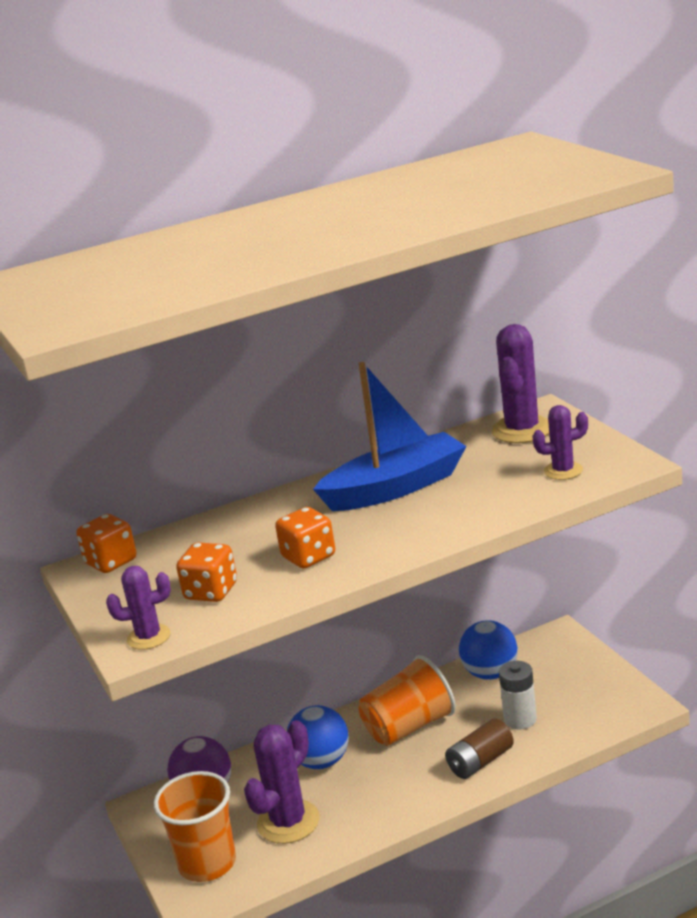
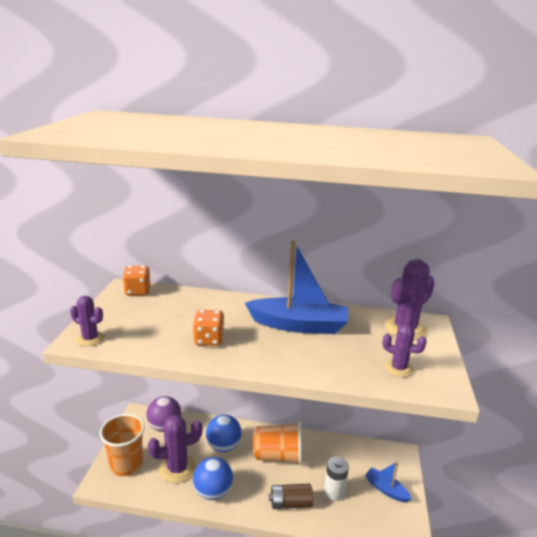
camera: 30 degrees right, 0 degrees up
orange dice [176,542,237,602] -> none
blue ball [459,620,518,680] -> blue ball moved to [193,457,233,500]
none -> blue boat [365,461,412,502]

